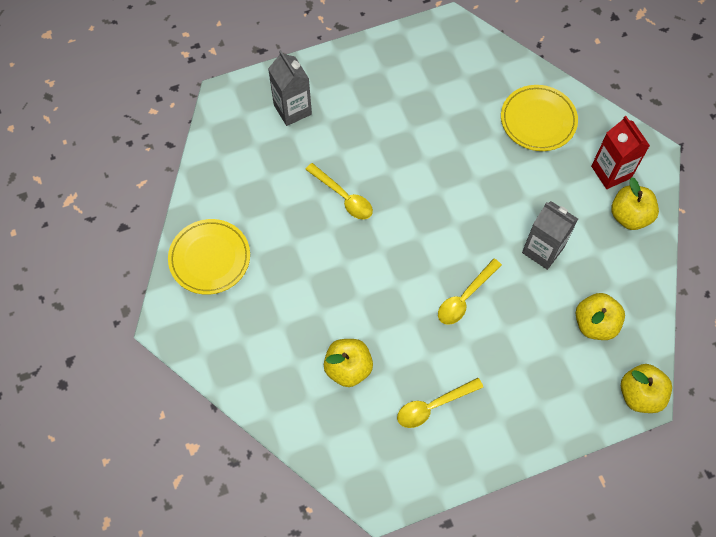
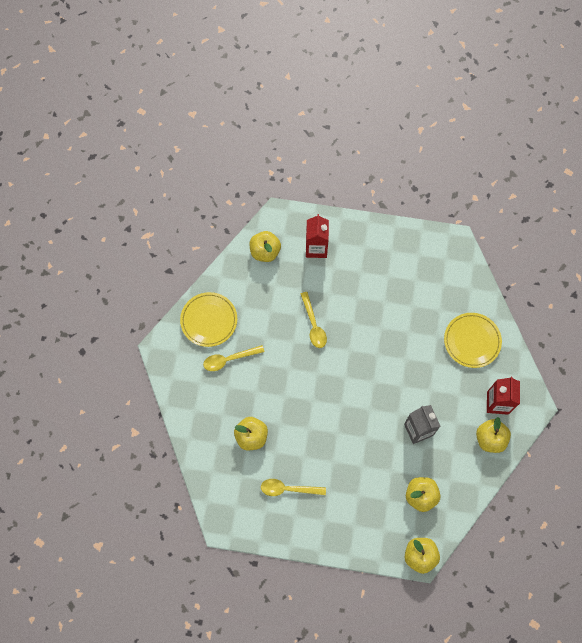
camera: 30 degrees right, 5 degrees up
grey carton [268,50,312,126] -> red carton [306,214,329,258]
yellow spoon [438,258,502,325] -> yellow spoon moved to [203,345,264,371]
none -> yellow apple [250,231,281,262]

